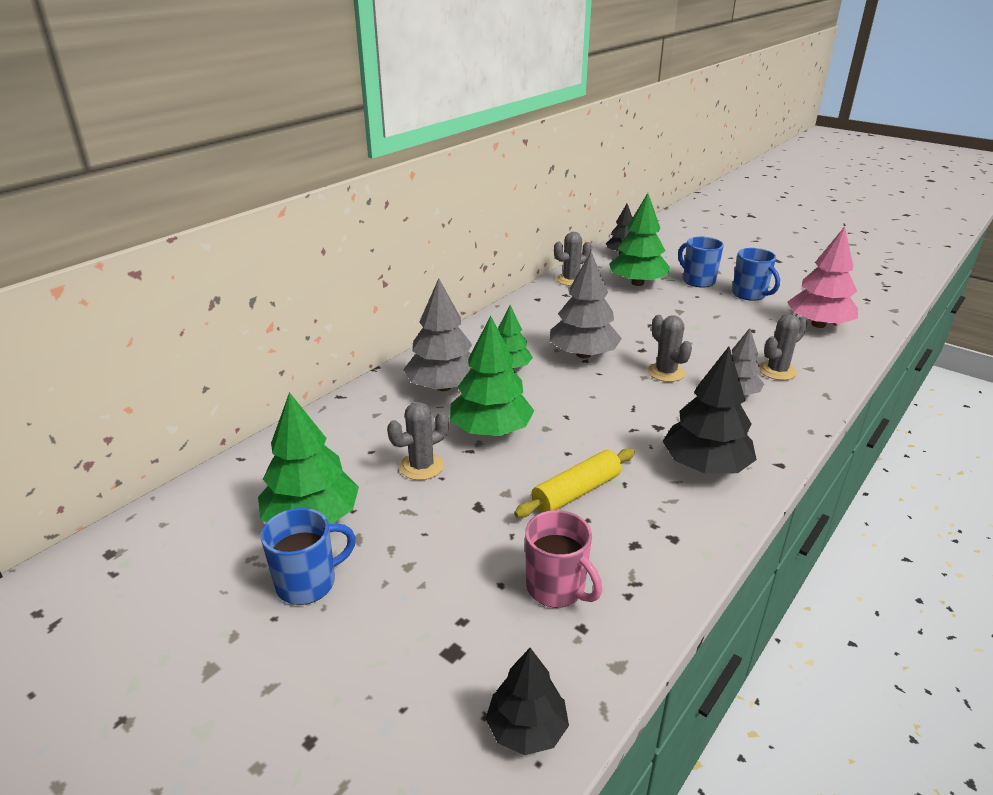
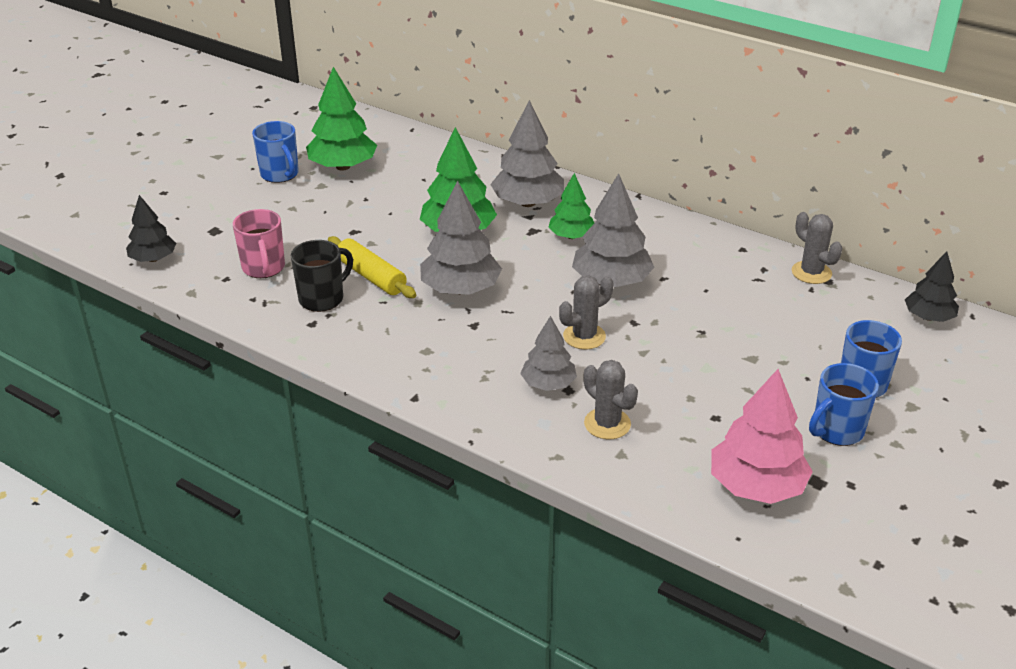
camera: 85 degrees right, 5 degrees up
grey cactus [387,402,449,480] -> none
pink mug [525,510,602,608] -> pink mug turned 60 degrees counterclockwise [233,209,285,278]
green tree [609,193,670,286] -> none
black tree [663,347,757,474] -> none
none -> black mug [291,240,353,312]
none -> grey tree [420,180,502,295]

